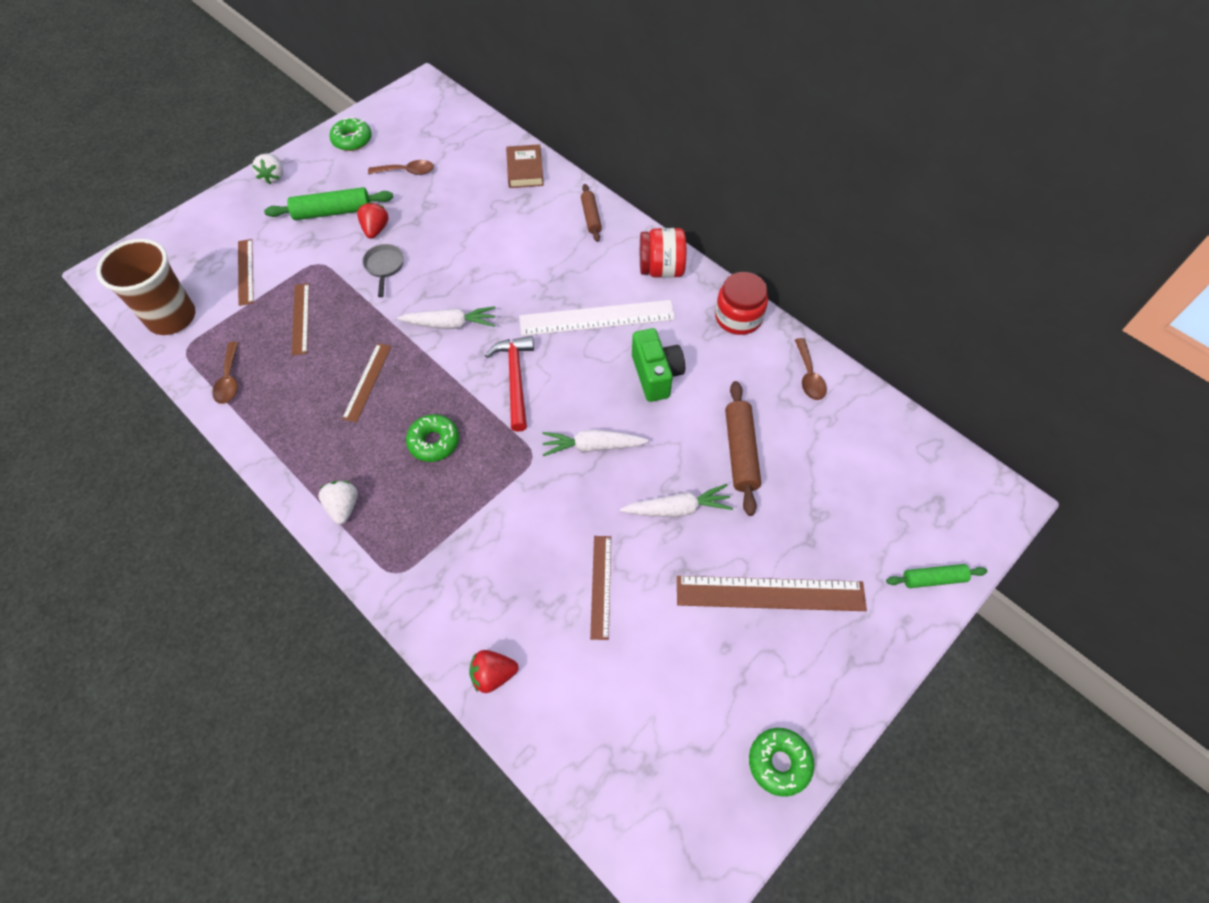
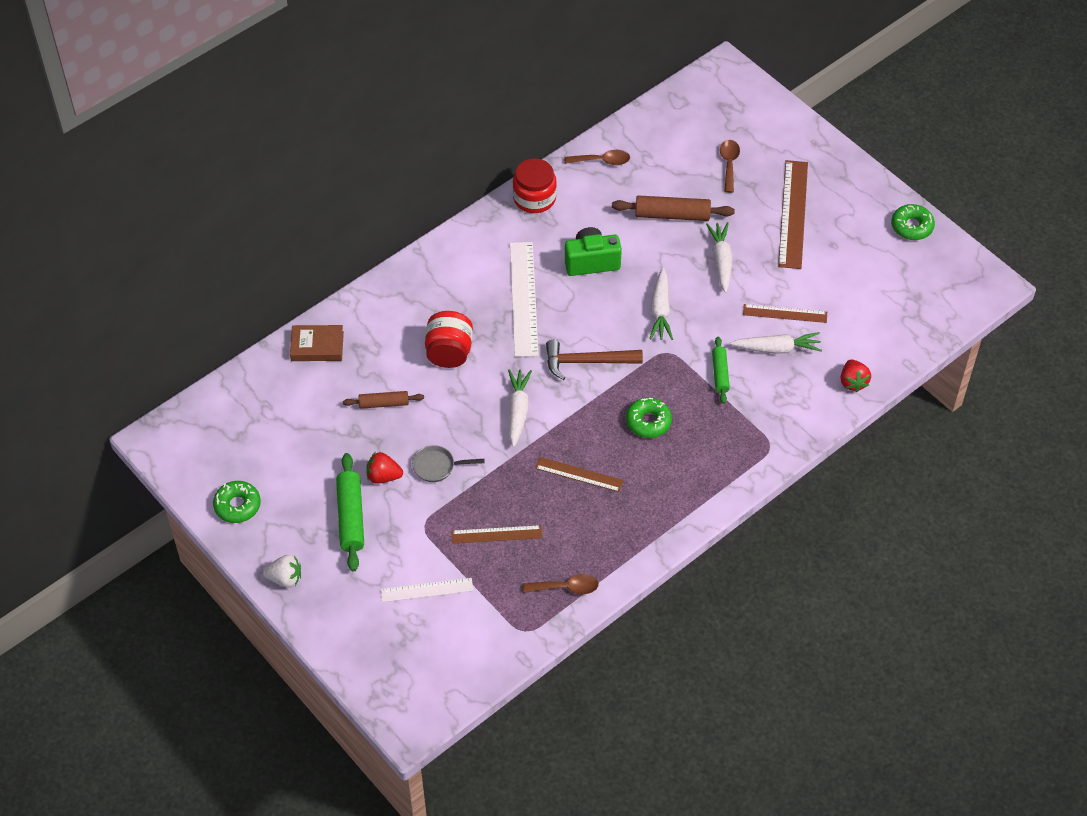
camera: 85 degrees left, 5 degrees down
brown cup [96,239,195,335] -> none
brown ruler [238,239,254,306] -> white ruler [381,578,473,602]
white strawberry [318,481,358,524] -> none
brown spoon [368,160,434,175] -> brown spoon moved to [720,140,740,193]
red hammer [485,336,534,432] -> brown hammer [546,340,643,380]
brown rolling pin [581,184,602,242] -> brown rolling pin moved to [343,391,424,409]
red jar [640,228,686,278] -> red jar moved to [425,311,473,368]
green rolling pin [886,564,987,588] -> green rolling pin moved to [712,337,730,404]
none -> white carrot [730,332,822,354]

